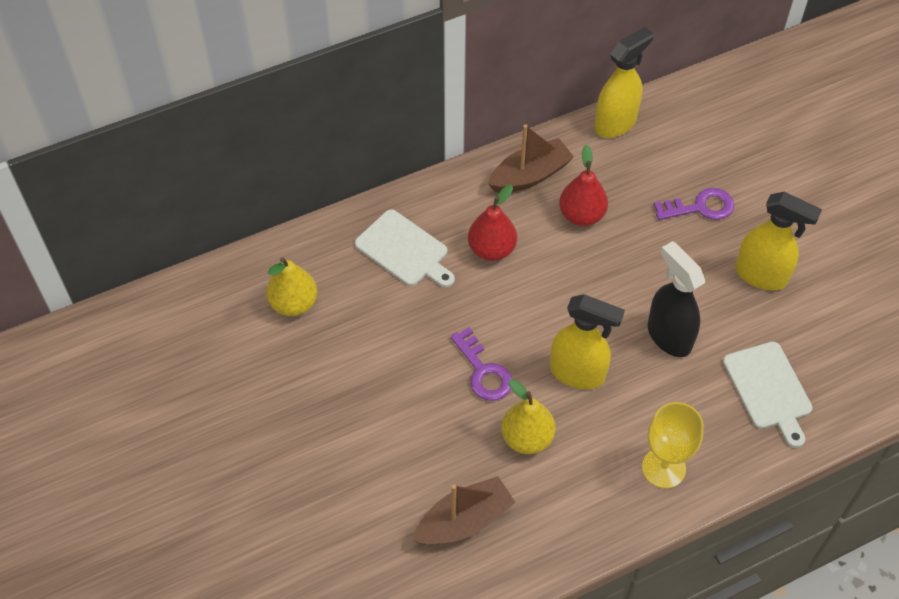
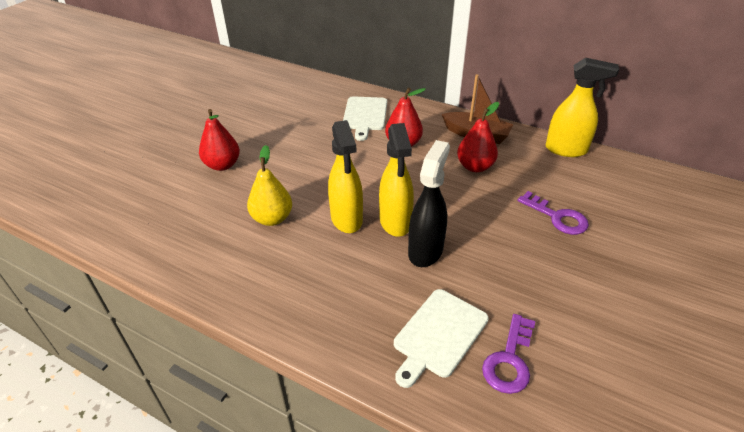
camera: 55 degrees right, 15 degrees down
yellow pear [266,257,317,316] -> none
brown boat [412,476,516,545] -> none
purple key [451,327,512,401] -> purple key moved to [482,314,535,394]
yellow goblet [642,402,704,488] -> none
yellow spray bottle [735,192,822,290] -> yellow spray bottle moved to [379,123,414,237]
none -> red pear [199,109,240,171]

